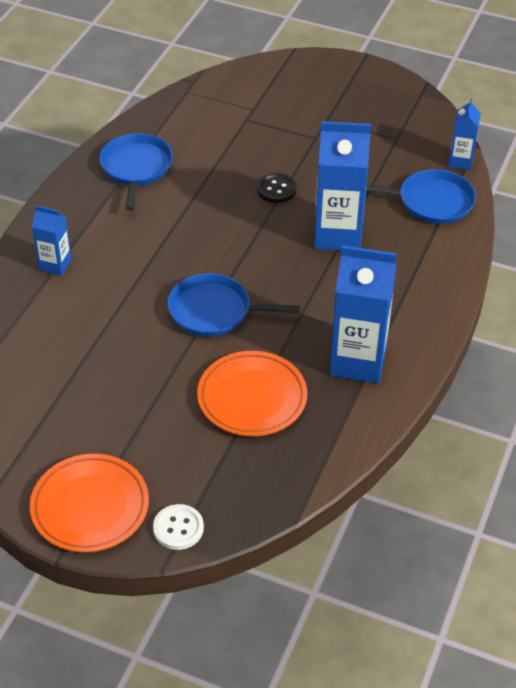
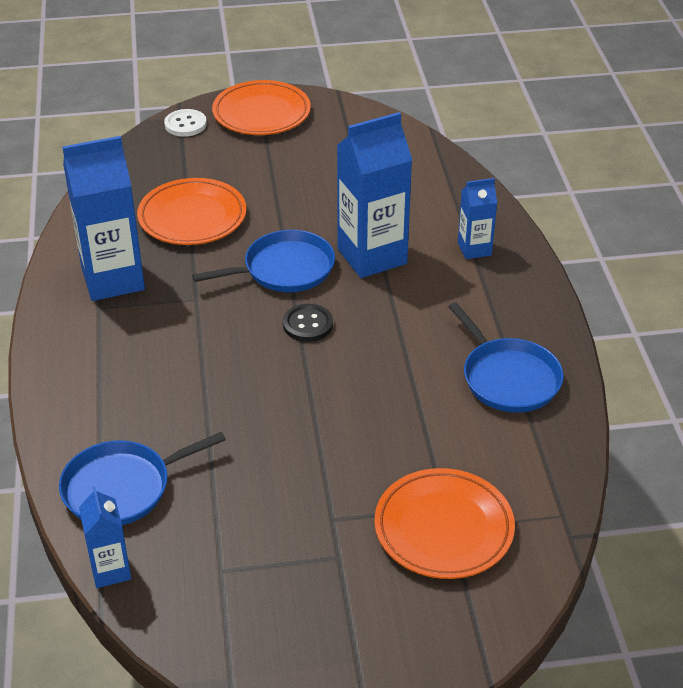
camera: 150 degrees right, 5 degrees down
black button [257,173,297,203] -> black button moved to [283,304,333,342]
blue carton [314,121,371,251] -> blue carton moved to [337,112,412,278]
none -> orange plate [374,468,515,579]

